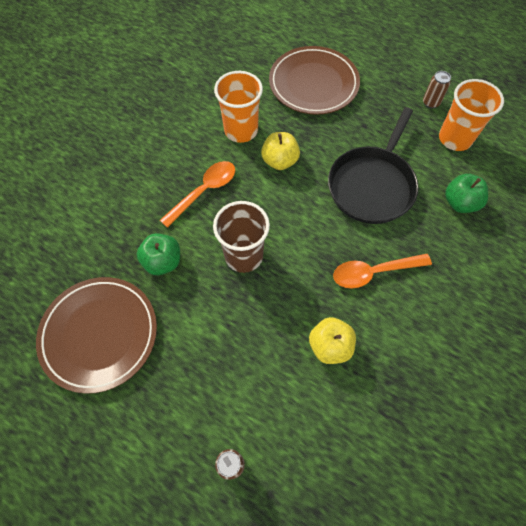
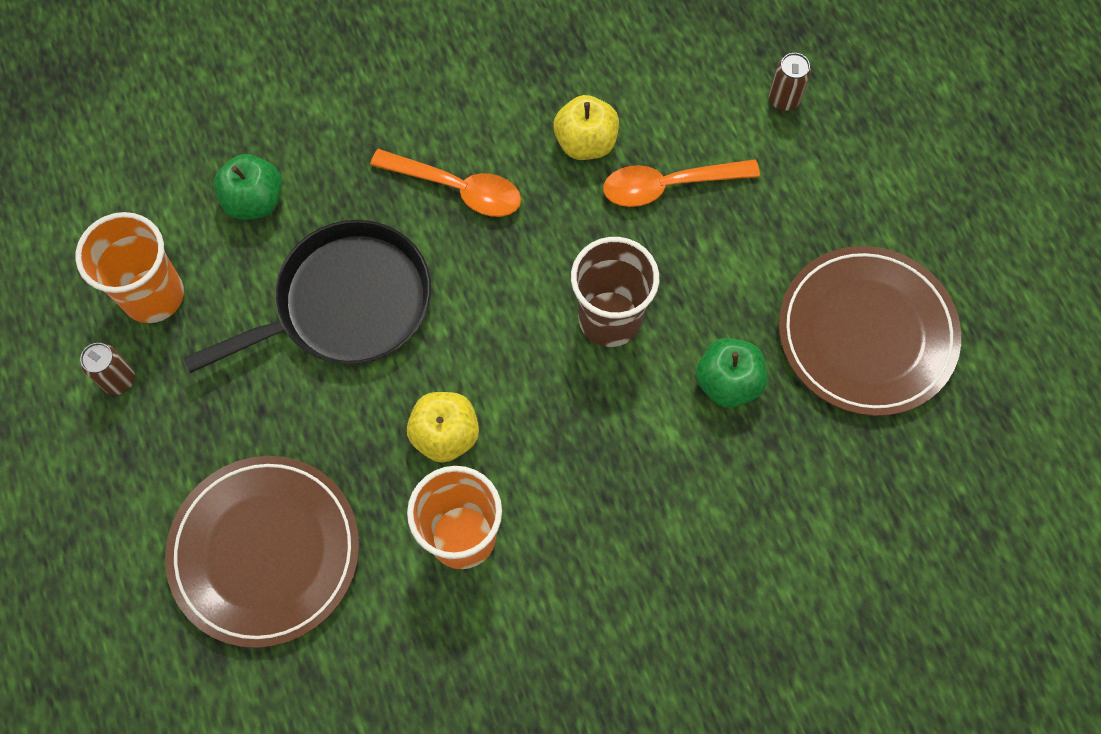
camera: 145 degrees left, 5 degrees up
orange spoon [160,161,235,228] -> orange spoon moved to [603,159,760,207]

